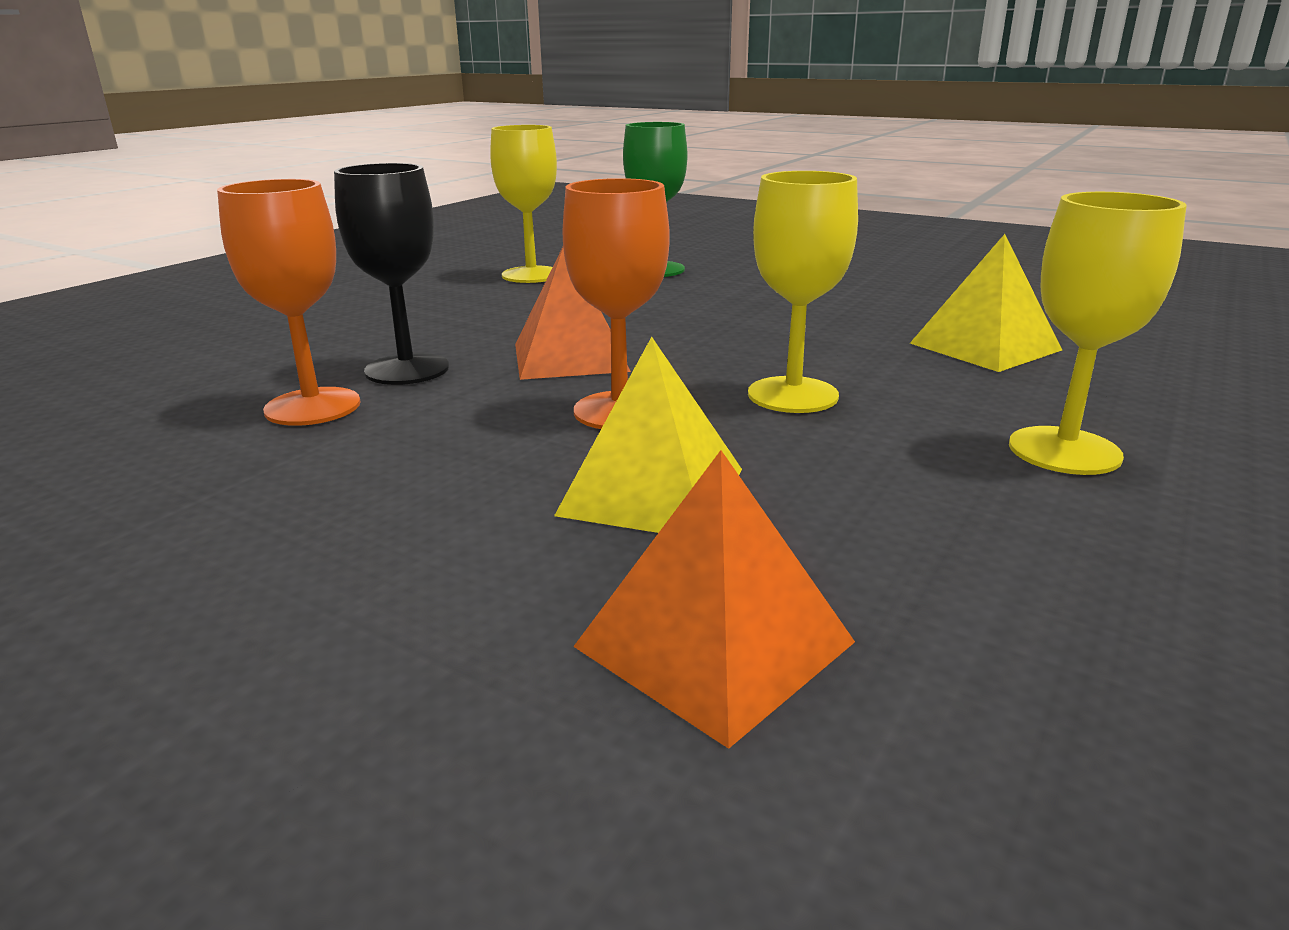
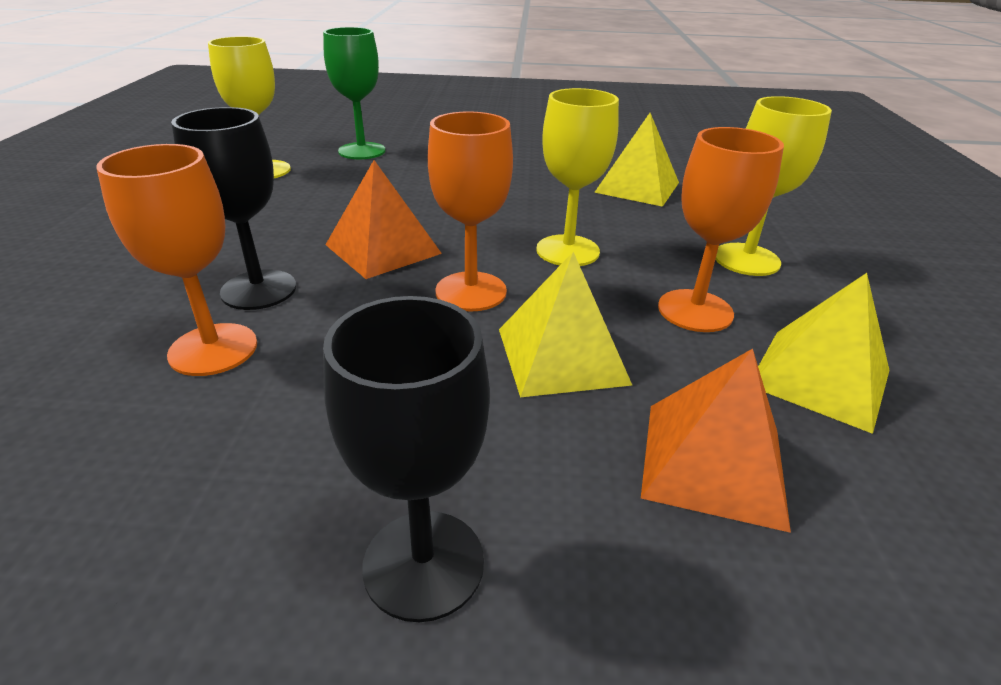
camera: 30 degrees left, 10 degrees up
none -> black goblet [323,296,490,622]
none -> orange goblet [658,127,784,332]
none -> yellow pyramid [758,273,890,434]

